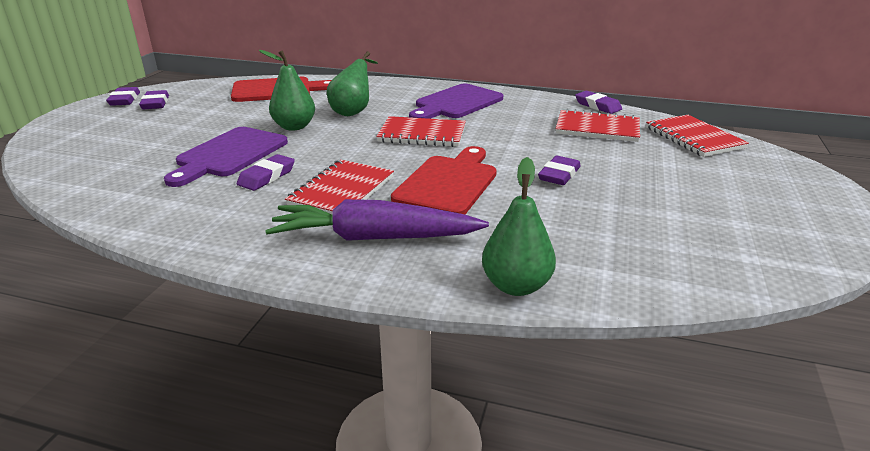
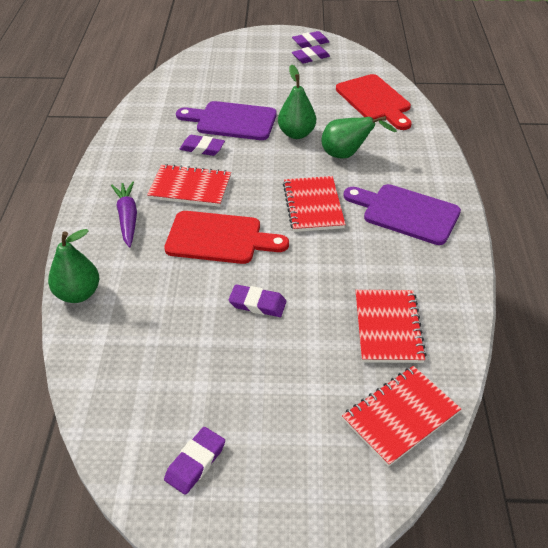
camera: 75 degrees right, 15 degrees up
purple carrot [265,199,489,241] -> purple carrot [111,182,137,248], size x0.66
purple eraser [575,91,622,114] -> purple eraser moved to [164,427,225,495]

